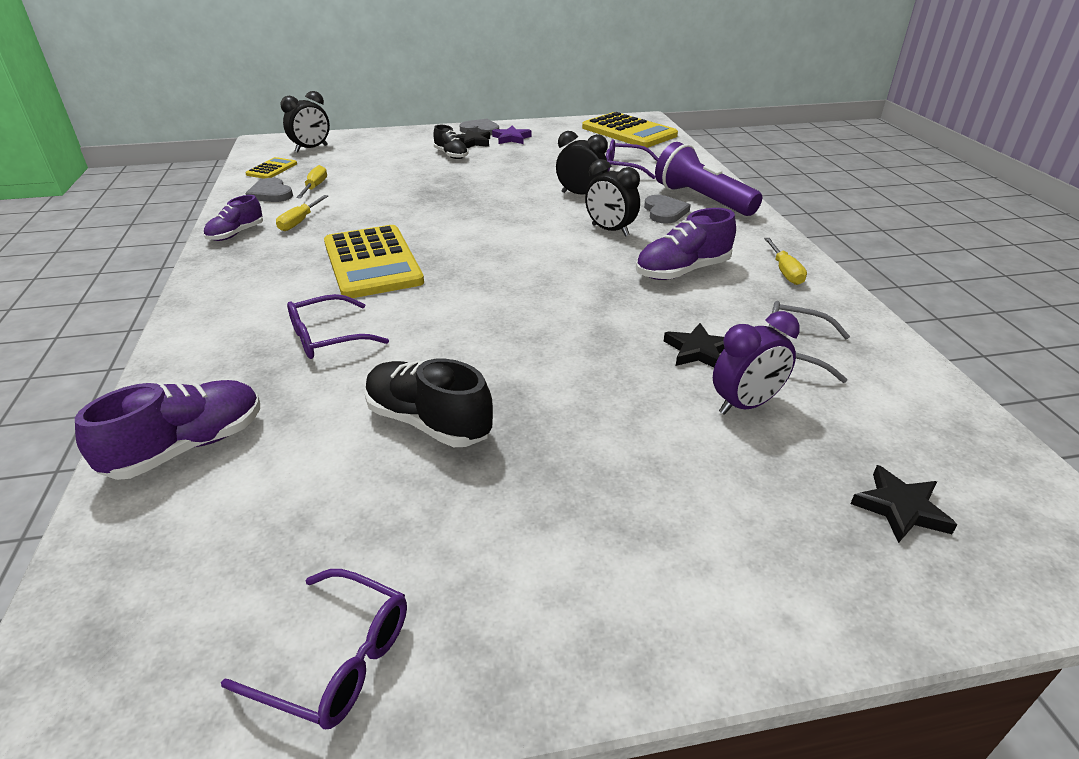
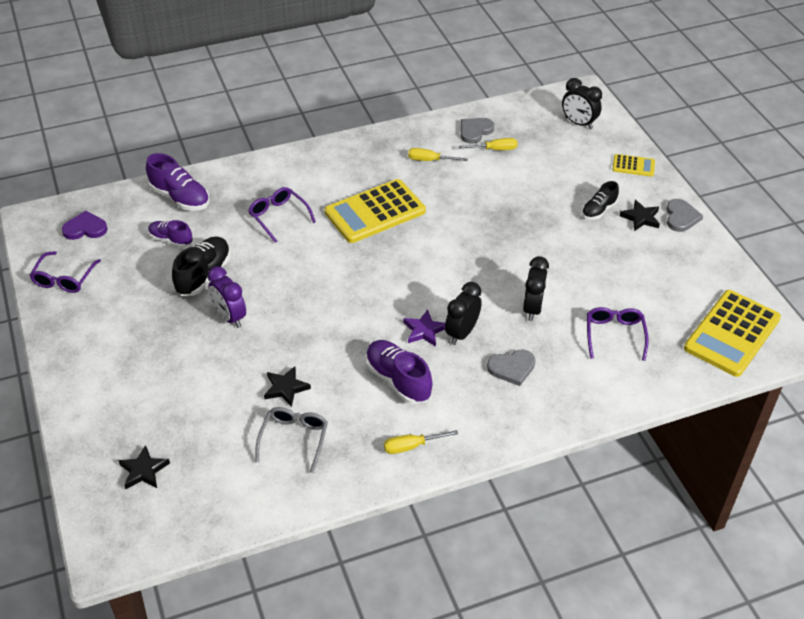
camera: 80 degrees right, 10 degrees up
purple shoe [203,195,263,241] -> purple shoe moved to [148,220,192,248]
yellow calculator [245,157,297,179] -> yellow calculator moved to [613,154,655,177]
purple star [492,126,532,144] -> purple star moved to [403,310,445,347]
purple flashlight [655,142,762,216] -> none
purple clock [713,311,799,415] -> purple clock moved to [208,266,246,328]
none -> purple heart [62,211,108,240]

